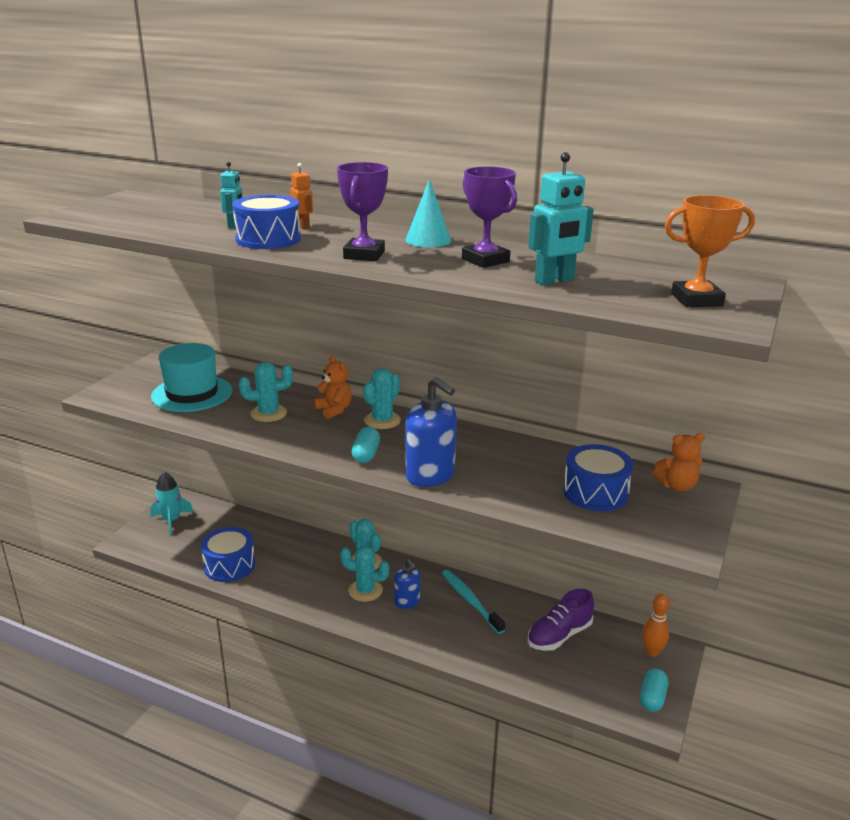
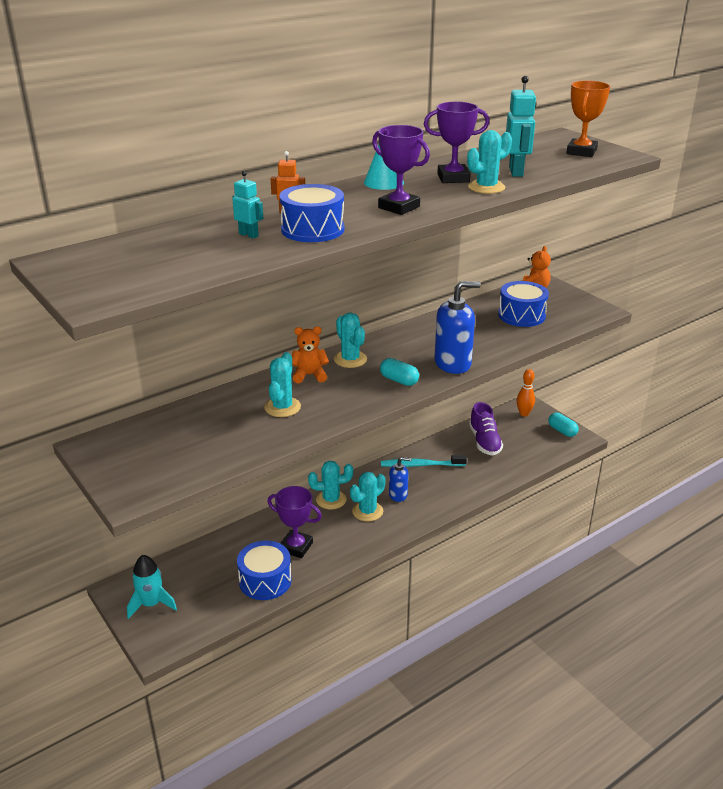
camera: 60 degrees left, 5 degrees up
turquoise hat [151,343,232,412] -> none
none -> purple trophy [267,486,322,558]
none -> turquoise cactus [467,130,512,194]

